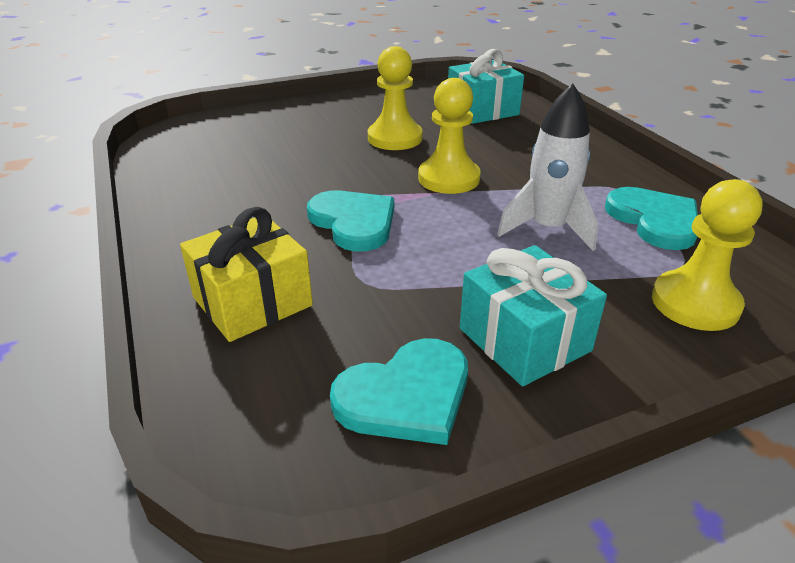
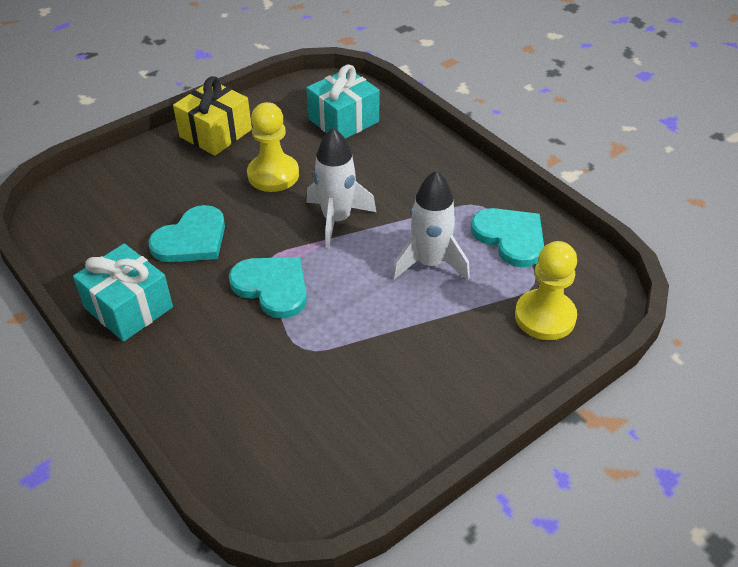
camera: 15 degrees left, 10 degrees up
yellow gift [180,207,313,342] -> yellow gift moved to [173,76,252,156]
turquoise heart [330,338,468,445] -> turquoise heart moved to [148,205,225,262]
yellow pawn [418,78,481,194] -> white rocket [306,128,376,248]
turquoise gift [460,245,607,386] -> turquoise gift moved to [73,243,173,342]

